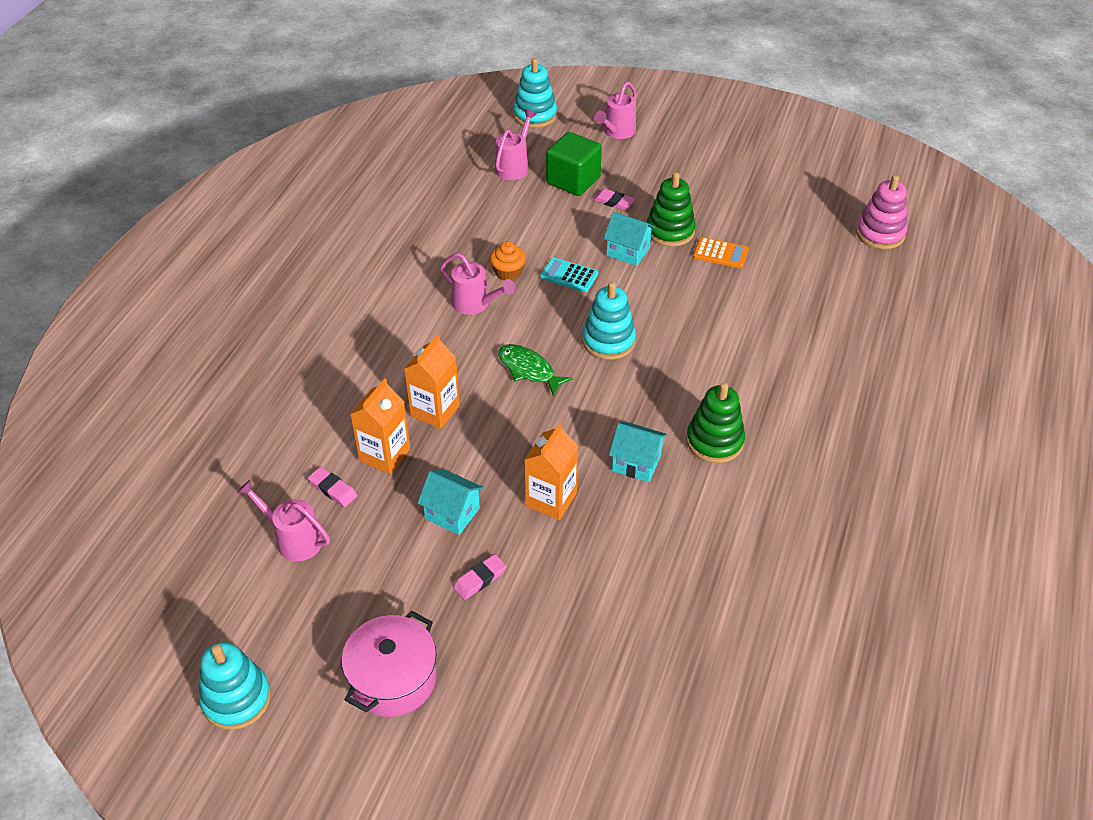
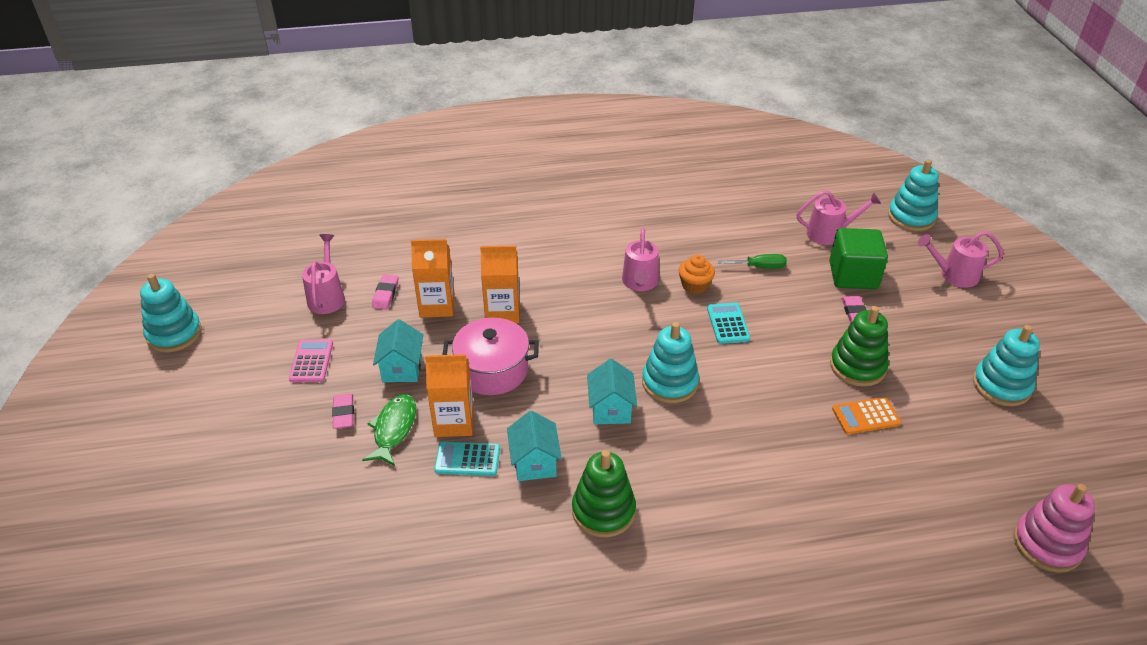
camera: 60 degrees right, 5 degrees down
pink pot [341,611,437,717] -> pink pot moved to [443,318,539,395]
pink eraser [453,554,507,600] -> pink eraser turned 60 degrees clockwise [332,394,354,429]
green fish [498,344,573,396] -> green fish moved to [362,394,416,466]
turquoise house [604,212,655,266] -> turquoise house moved to [587,359,637,424]
orange calculator [693,237,749,268] -> orange calculator turned 90 degrees clockwise [832,397,901,434]
none -> pink calculator [289,340,333,382]
none -> turquoise calculator [434,442,500,476]
none -> green screwdriver [718,254,787,269]
none -> turquoise stacking toy [973,325,1040,406]

